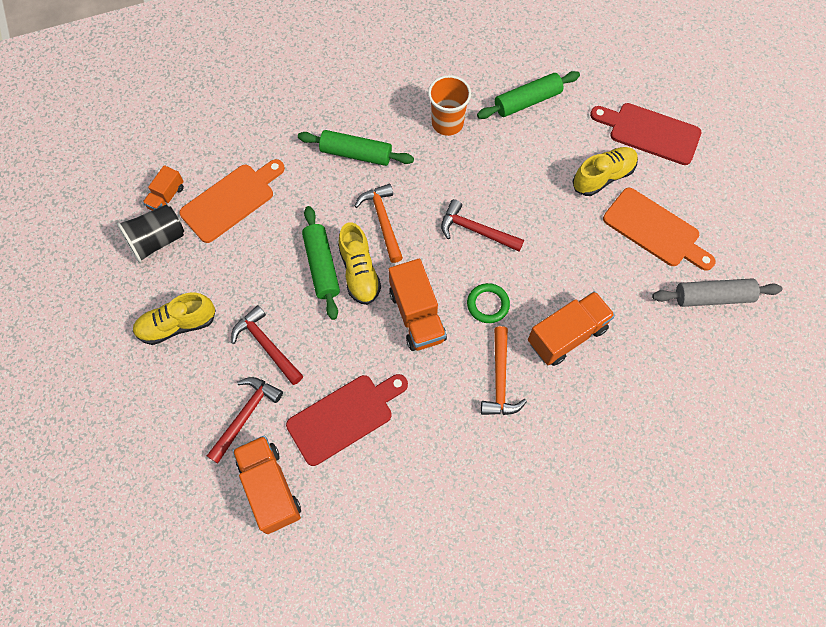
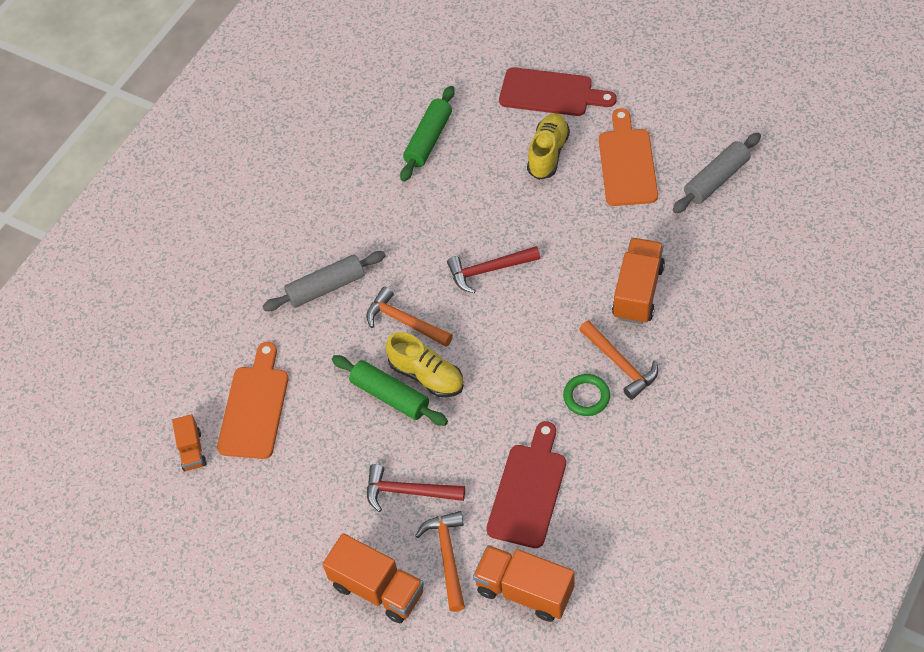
camera: 35 degrees left, 10 degrees down
black cup [117,205,184,263] -> none
yellow shoe [133,292,216,345] -> none
red hammer [207,377,283,464] -> orange hammer [415,511,465,612]
green rolling pin [298,130,414,166] -> grey rolling pin [262,251,386,311]
orange truck [389,259,447,351] -> orange truck moved to [323,533,424,623]
orange cup [428,75,471,136] -> none
green ring [467,283,510,323] -> green ring moved to [563,374,610,416]
red cutting board [590,103,702,165] -> red cutting board turned 150 degrees counterclockwise [499,67,617,116]
orange cutting board [603,188,716,271] -> orange cutting board turned 90 degrees counterclockwise [599,108,658,206]

